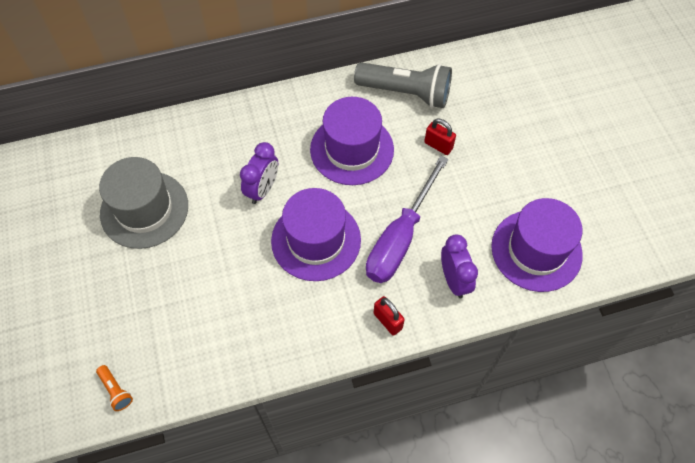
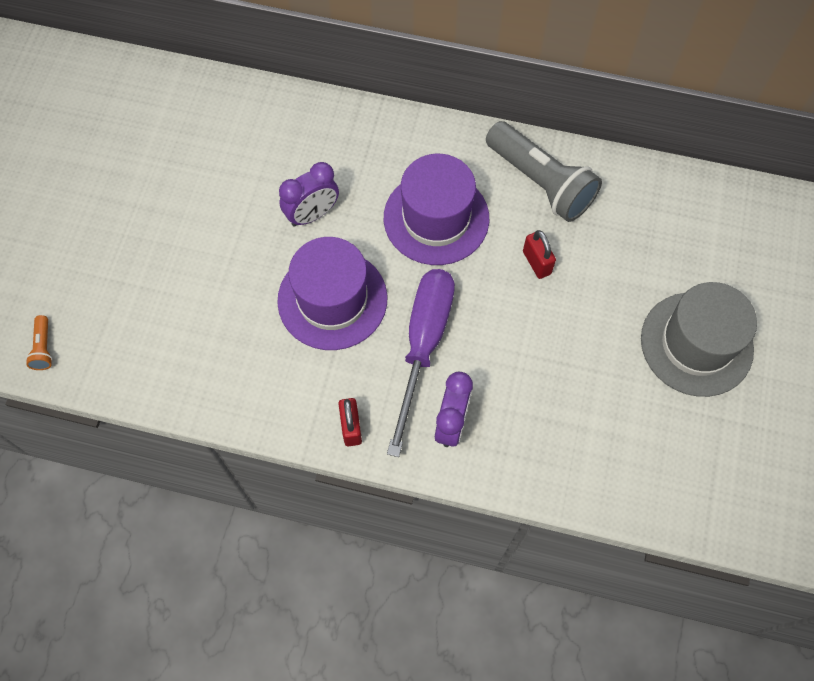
camera: 30 degrees right, 5 degrees up
grey hat [99,157,188,249] -> grey hat moved to [641,282,757,397]
purple screwdriver [366,155,449,283] -> purple screwdriver turned 135 degrees clockwise [387,269,455,457]
purple hat [491,198,583,292] -> none

